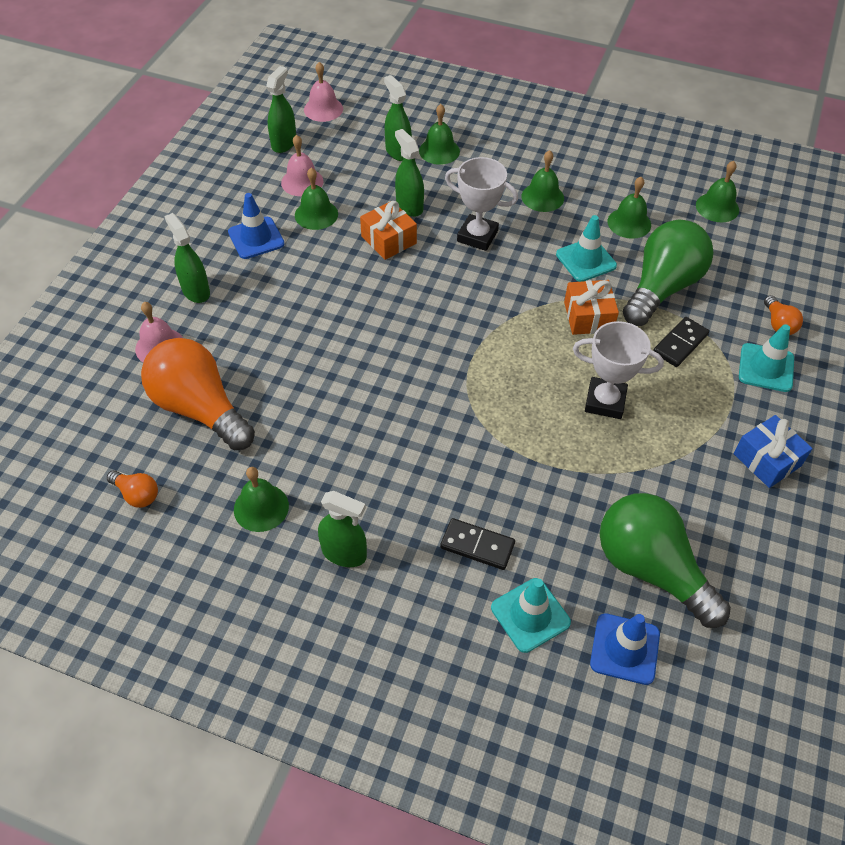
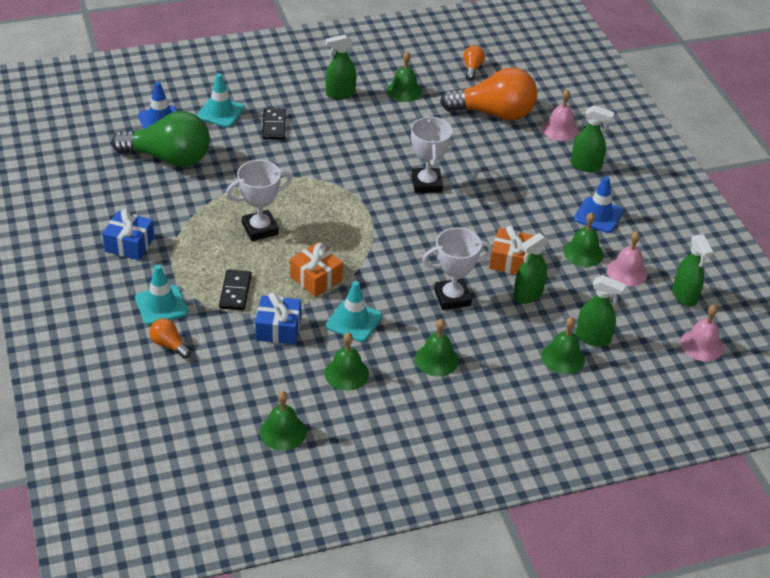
camera: 140 degrees right, 10 degrees down
orange light bulb [107,470,158,508] -> orange light bulb turned 105 degrees clockwise [463,45,485,80]
green spray bottle [395,129,424,217] -> green spray bottle turned 120 degrees clockwise [513,233,549,304]
black domino [440,518,515,570] -> black domino turned 75 degrees counterclockwise [262,108,286,140]
green light bulb [623,220,713,326] -> blue gift [255,292,301,344]
none -> white trophy [411,116,452,193]

